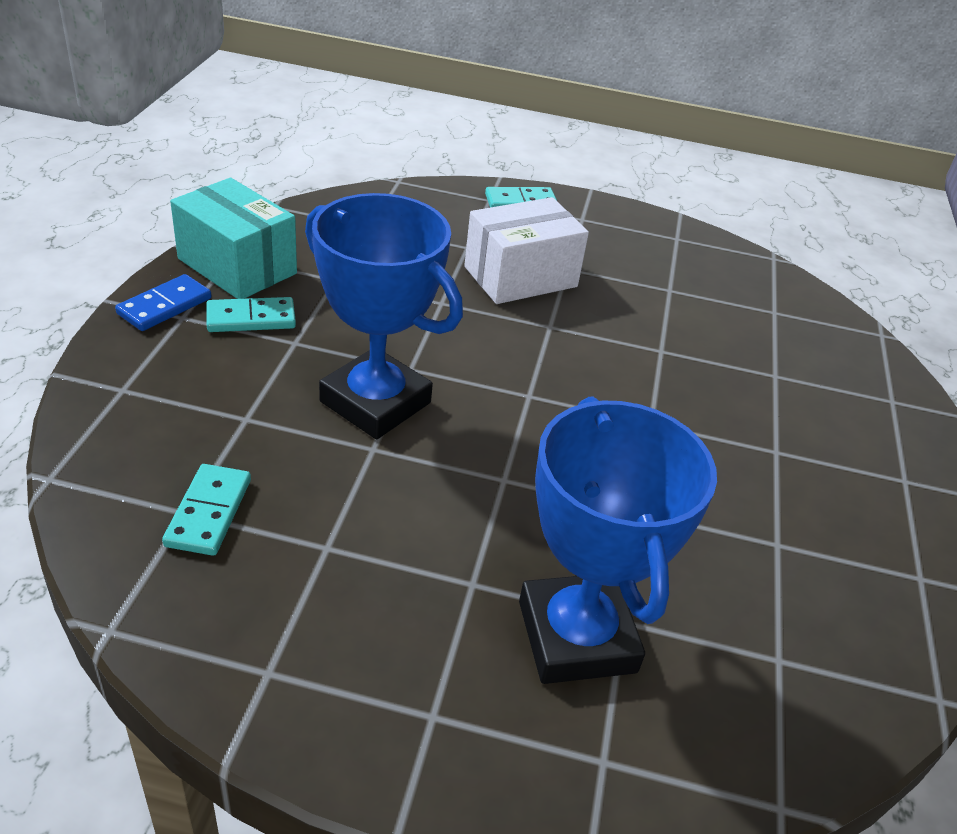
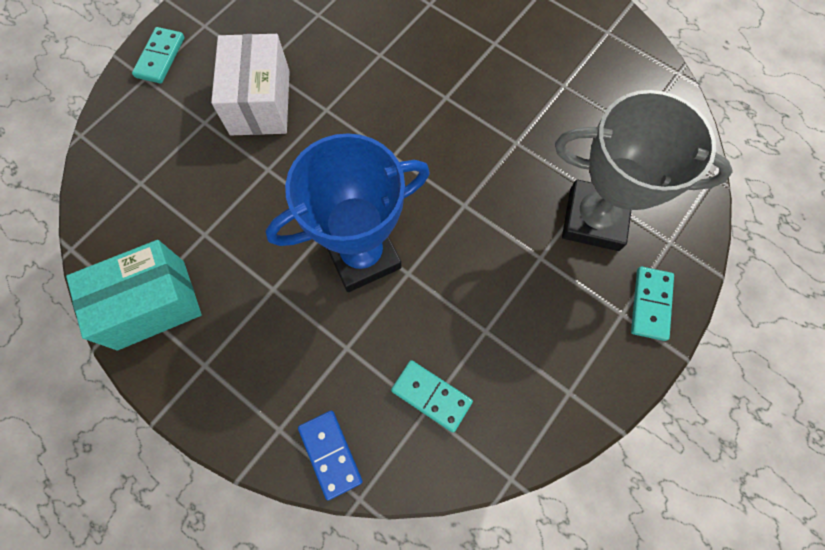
camera: 60 degrees left, 30 degrees up
blue domino [115,274,211,331] -> blue domino moved to [298,411,363,500]
turquoise domino [206,297,296,332] -> turquoise domino moved to [631,267,674,341]
blue trophy [519,397,717,684] -> grey trophy [555,90,733,251]

